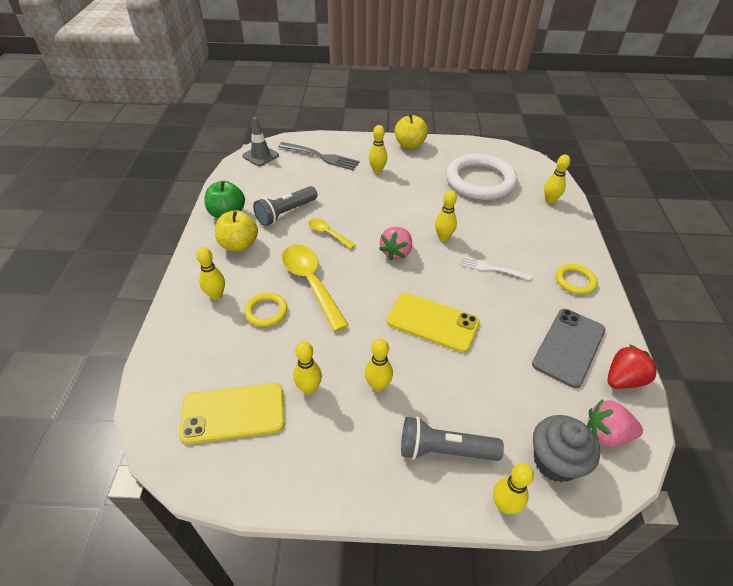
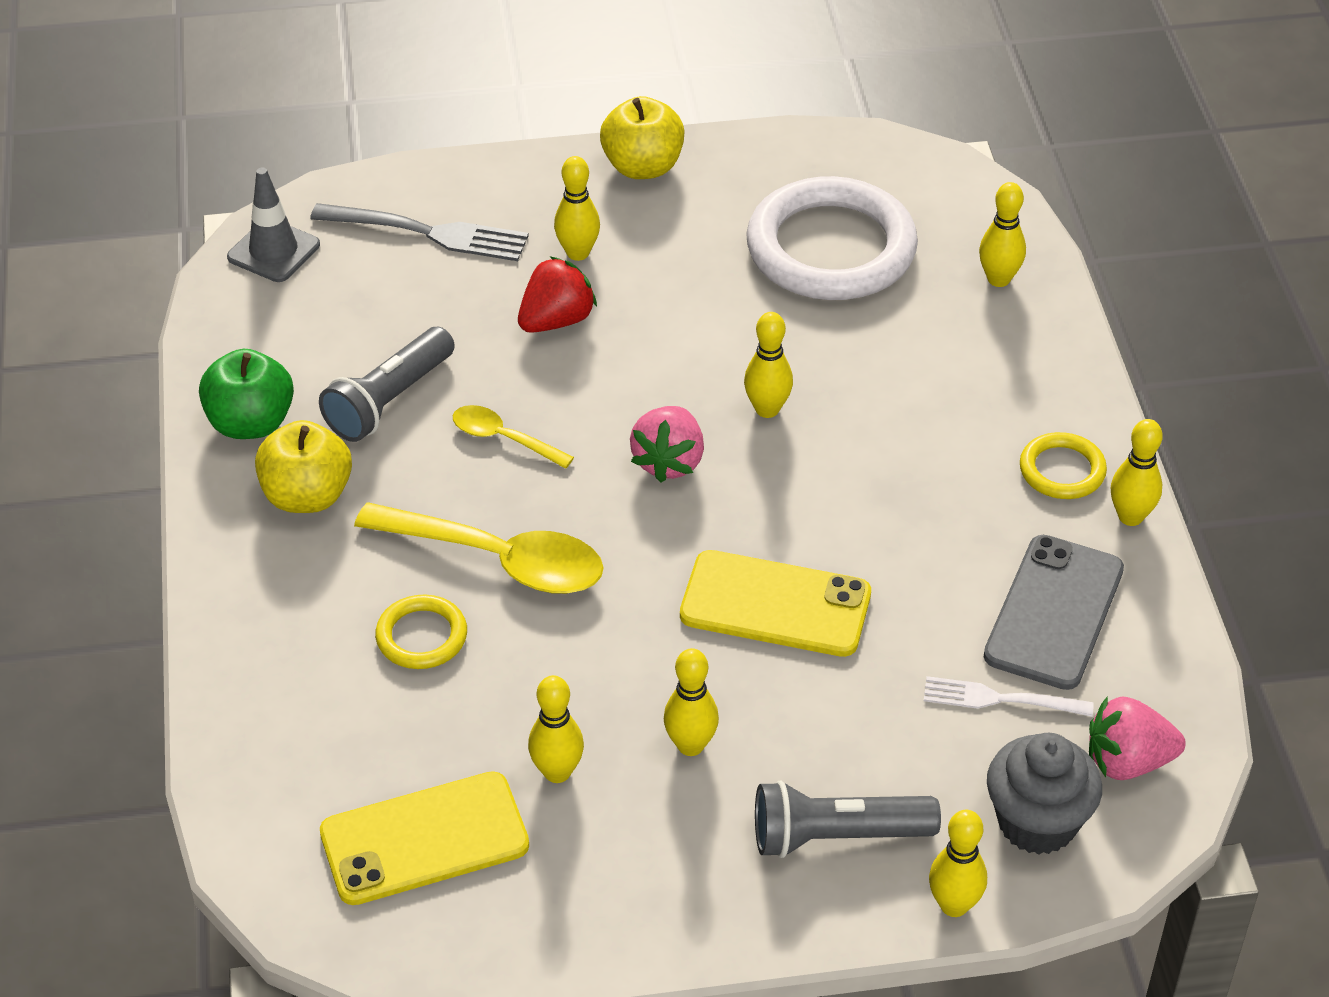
camera: 10 degrees left, 0 degrees up
yellow bowling pin [196,247,225,300] -> yellow bowling pin moved to [1111,419,1163,526]
yellow spoon [282,244,349,332] -> yellow spoon turned 150 degrees clockwise [354,502,604,594]
white fork [460,256,532,280] -> white fork moved to [924,676,1094,717]
red strawberry [607,344,659,389] -> red strawberry moved to [518,256,597,333]

